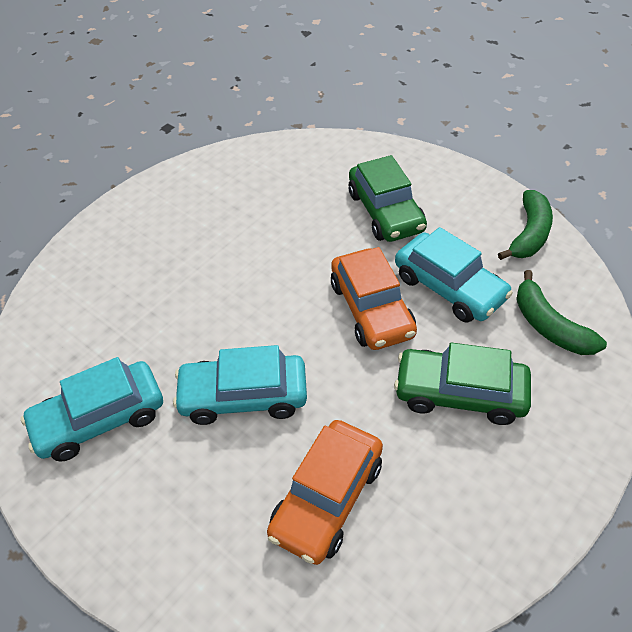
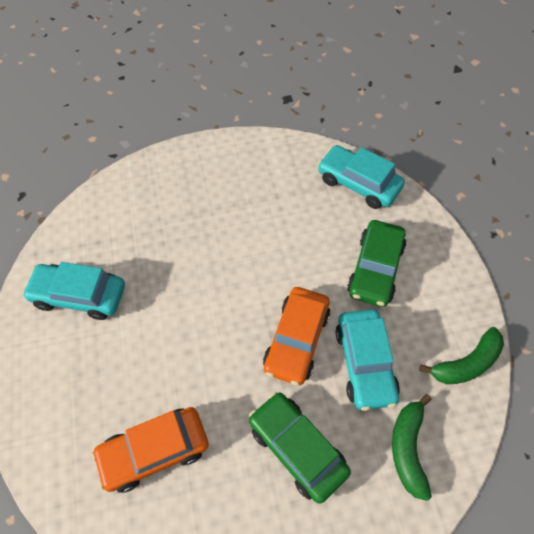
camera: 35 degrees right, 10 degrees up
turquoise car [173,345,307,425] -> turquoise car moved to [318,145,405,209]

